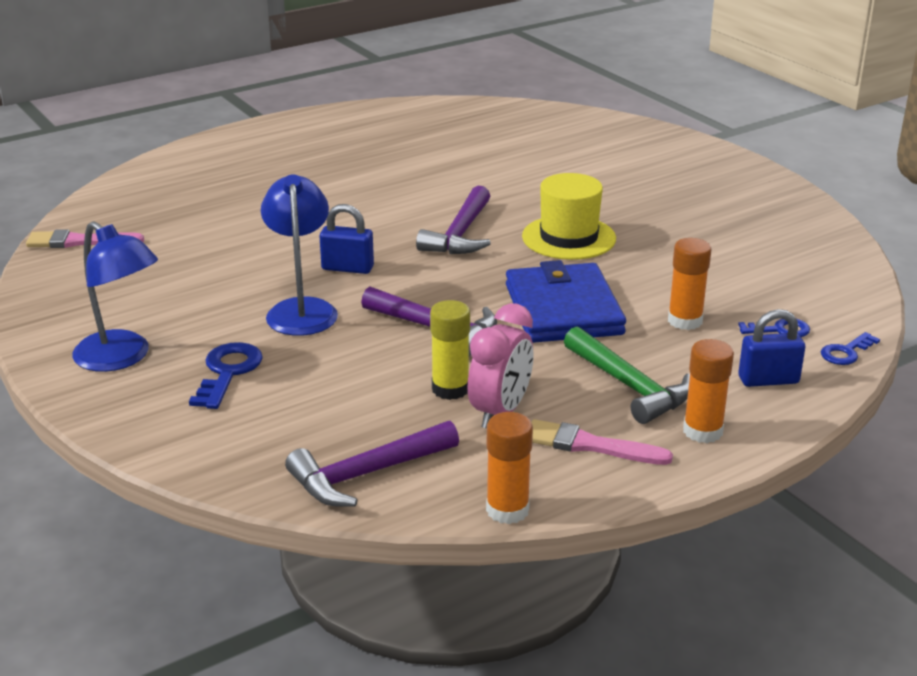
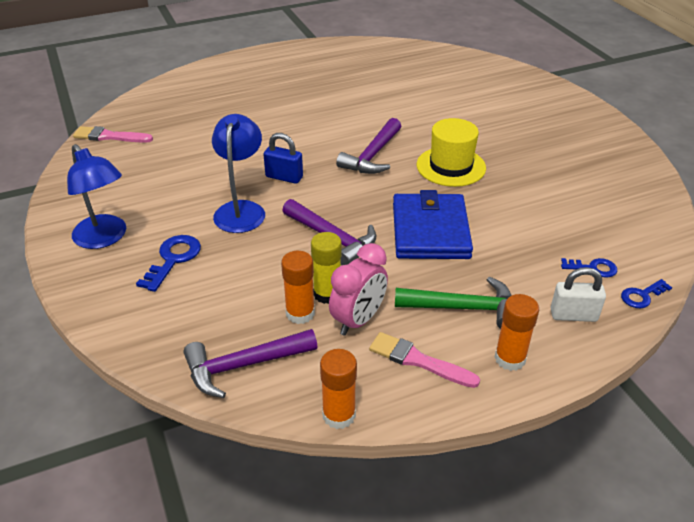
camera: 10 degrees right, 10 degrees up
green hammer [564,326,690,424] -> green hammer turned 60 degrees counterclockwise [395,276,512,329]
orange glue stick [668,238,711,330] -> orange glue stick moved to [281,251,315,324]
blue padlock [738,309,805,387] -> white padlock [550,267,606,322]

